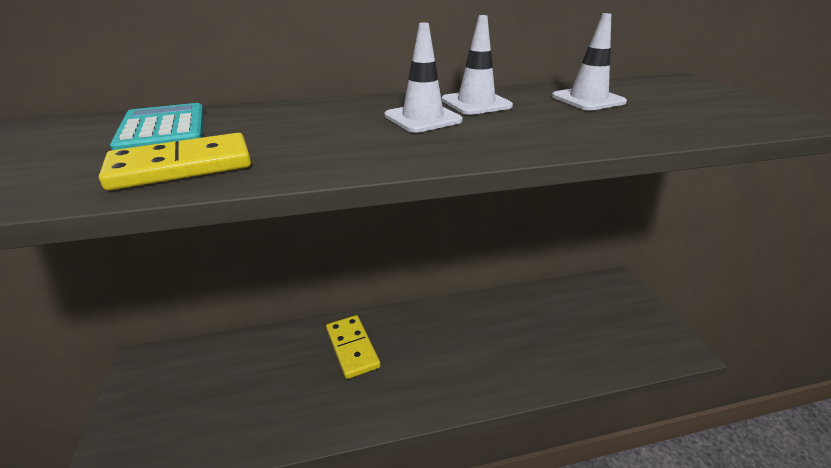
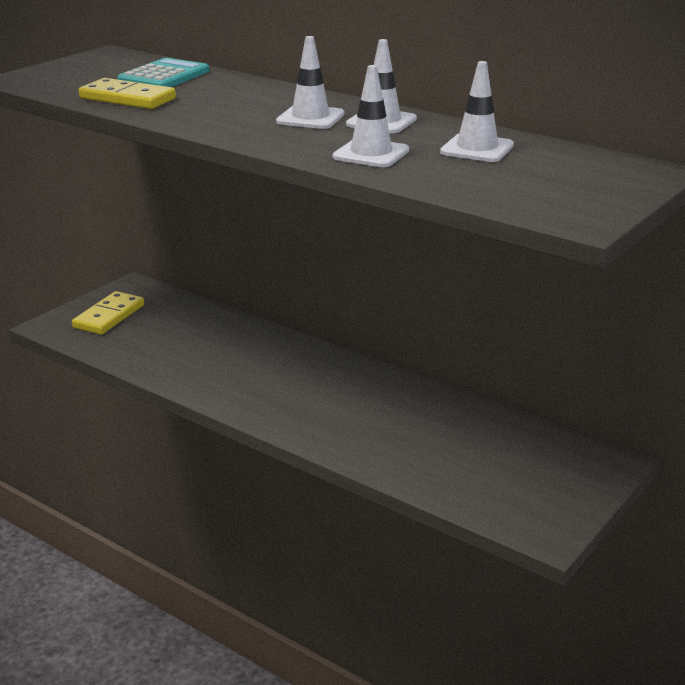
camera: 50 degrees right, 5 degrees down
yellow domino [326,315,380,379] -> yellow domino moved to [72,291,144,335]
none -> white traffic cone [333,65,409,167]

